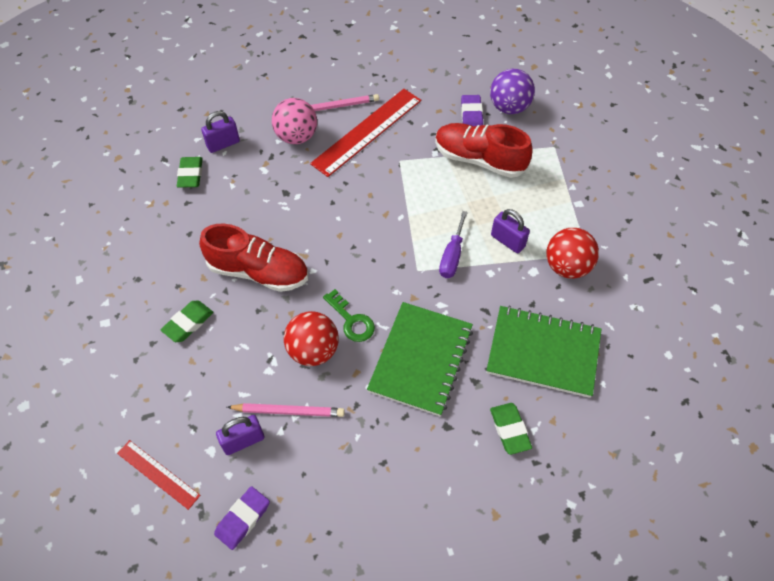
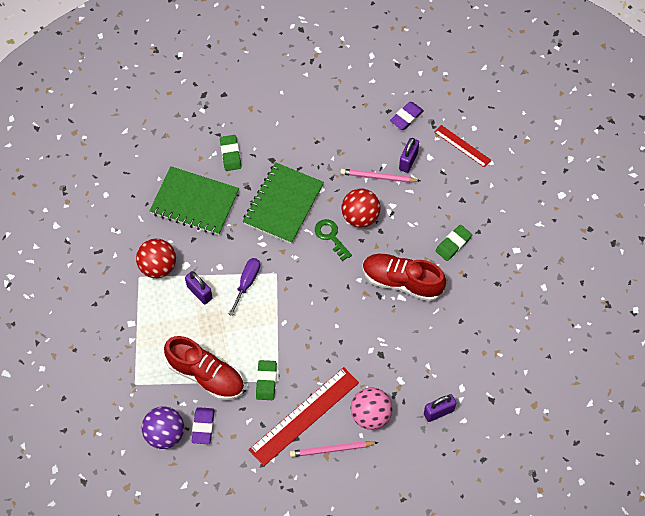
camera: 175 degrees left, 5 degrees up
green eraser [177,157,203,188] -> green eraser moved to [256,360,277,400]
purple padlock [216,415,264,455] -> purple padlock turned 45 degrees counterclockwise [399,138,419,173]

